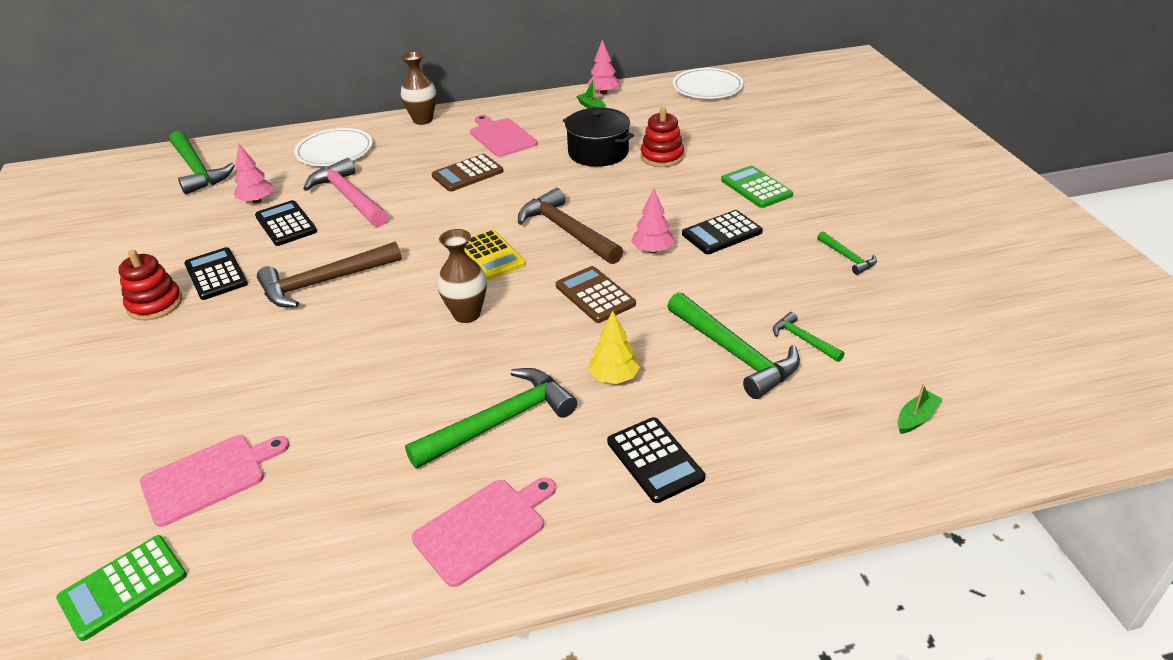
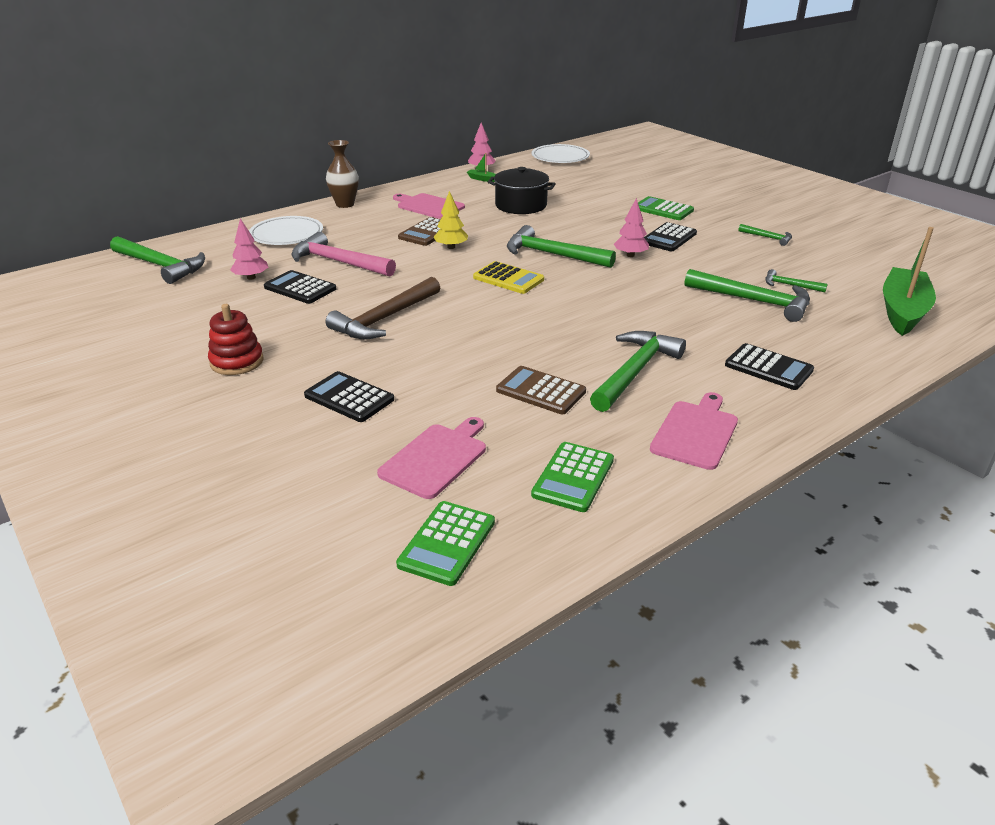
camera: 25 degrees left, 5 degrees down
black calculator [184,247,248,300] -> black calculator moved to [304,371,394,422]
brown vase [437,229,487,323] -> none
brown hammer [518,188,623,264] -> green hammer [507,225,616,268]
brown calculator [556,266,636,323] -> brown calculator moved to [496,366,586,414]
yellow tree [589,311,640,384] -> yellow tree moved to [434,191,468,249]
red stacking toy [641,107,684,167] -> none
green boat [898,384,943,434] -> green boat [883,227,936,336], size x2.48
none -> green calculator [531,442,614,512]

